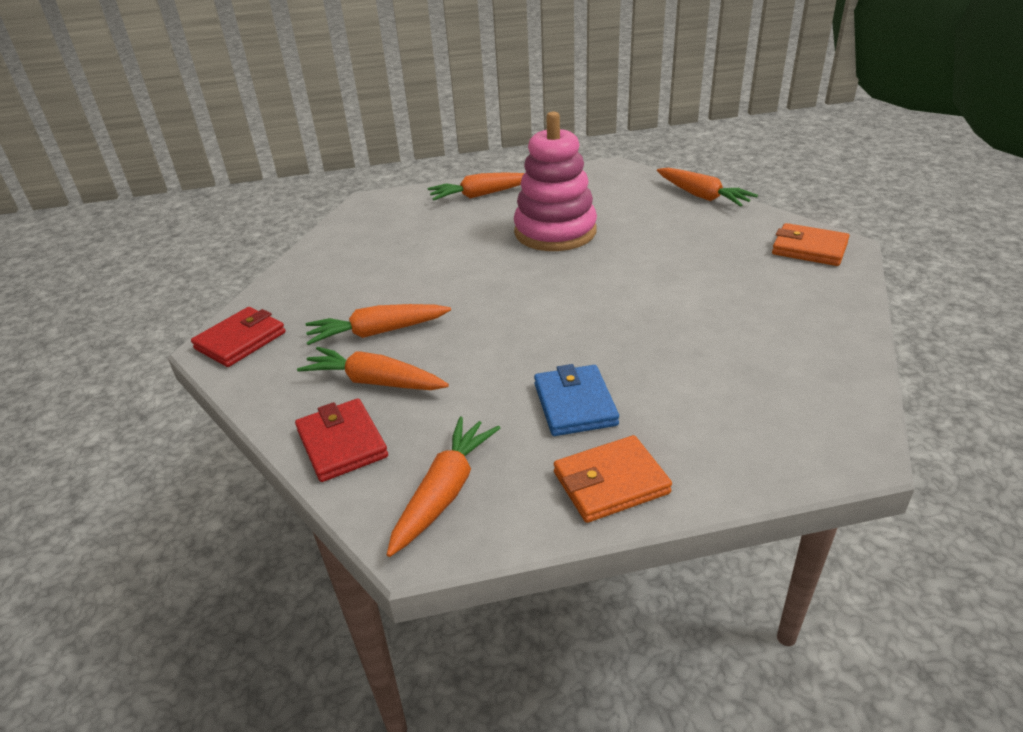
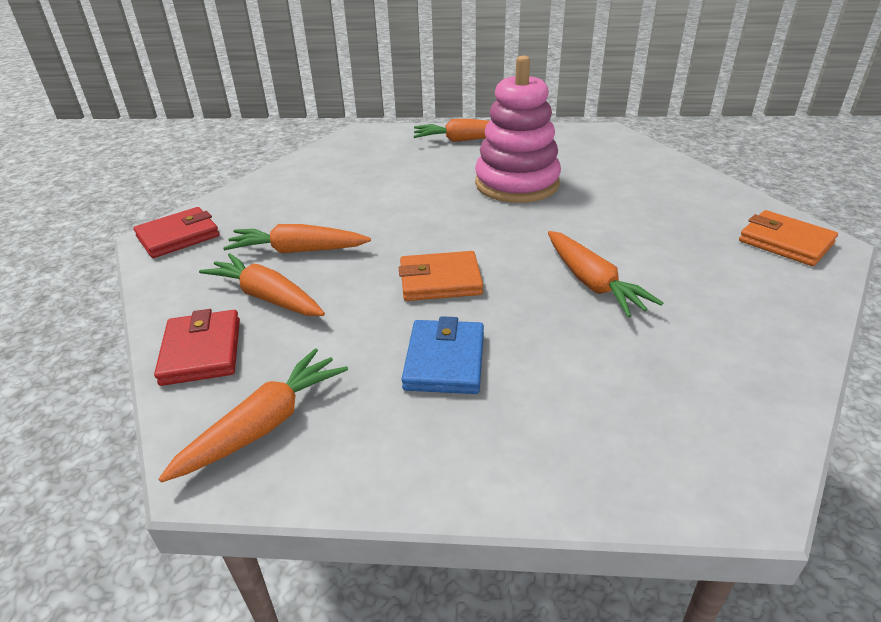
camera: 15 degrees right, 0 degrees up
orange wallet [554,435,672,523] -> orange wallet moved to [399,251,483,301]
orange carrot [657,168,758,207] -> orange carrot moved to [548,231,663,318]

